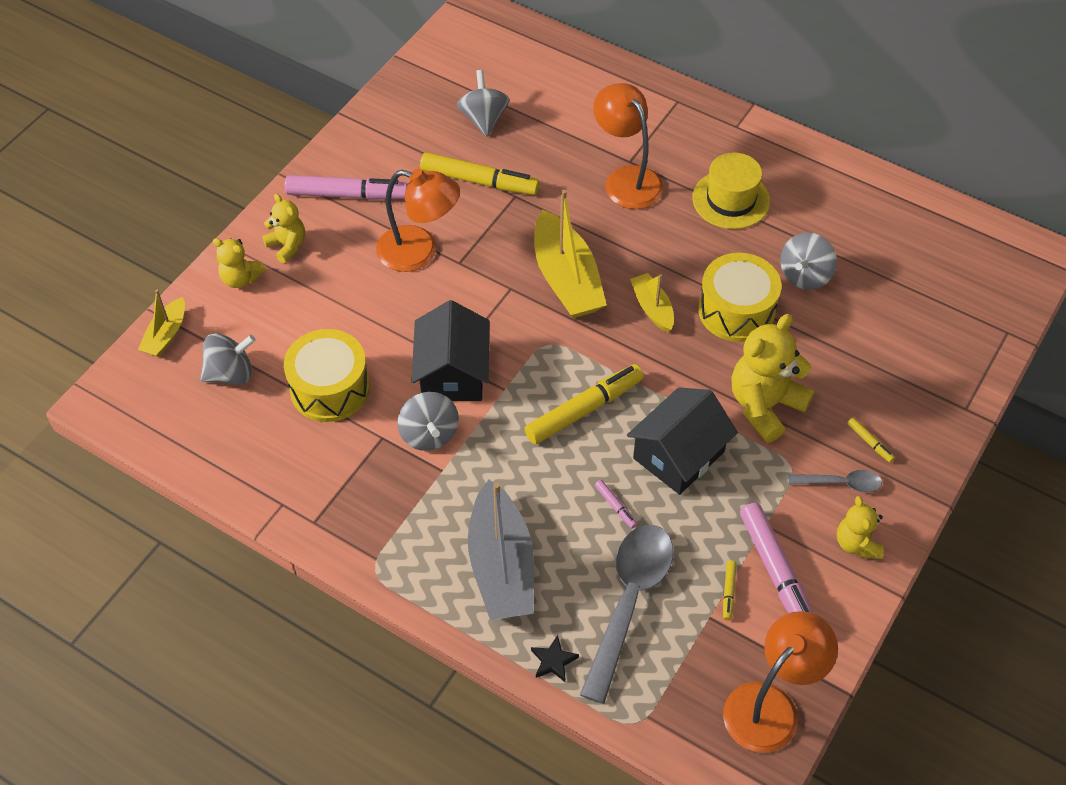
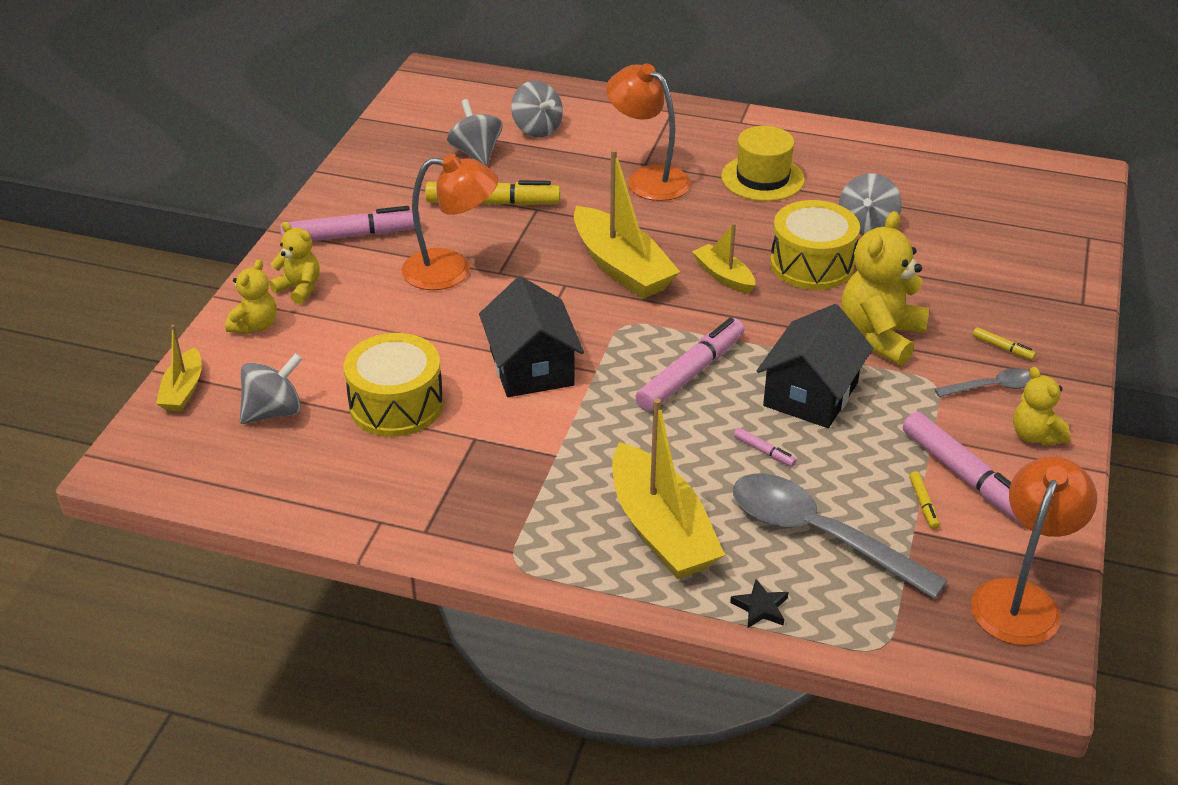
camera: 15 degrees left, 15 degrees down
yellow teddy bear [213,238,266,288] -> yellow teddy bear turned 75 degrees counterclockwise [225,259,277,334]
grey spinning top [397,392,459,451] -> grey spinning top moved to [511,81,563,137]
grey boat [468,480,534,620] -> yellow boat [612,398,725,579]
yellow marker [524,364,644,444] -> pink marker [635,318,744,412]
grey spoon [580,524,673,704] -> grey spoon turned 60 degrees counterclockwise [733,474,948,599]

